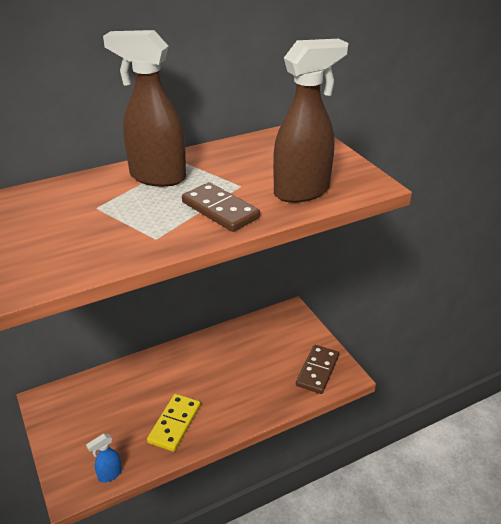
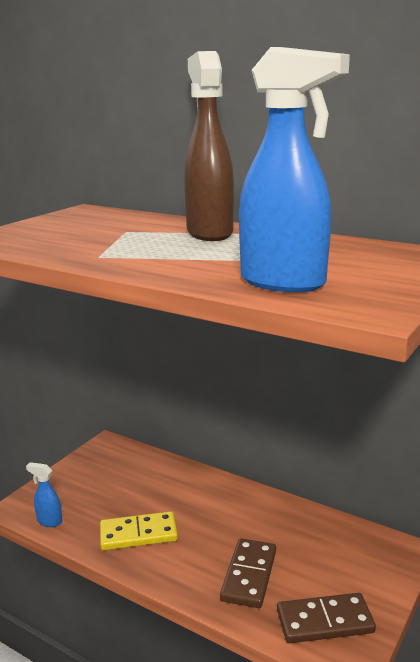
camera: 60 degrees right, 15 degrees down
brown domino [182,182,260,232] -> brown domino moved to [220,538,276,608]
brown spray bottle [273,39,348,203] -> blue spray bottle [239,47,350,292]

